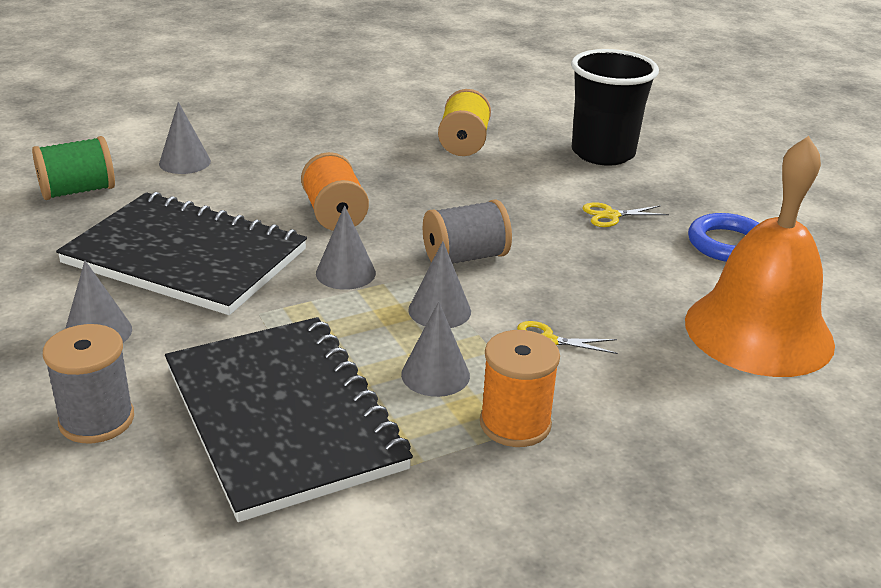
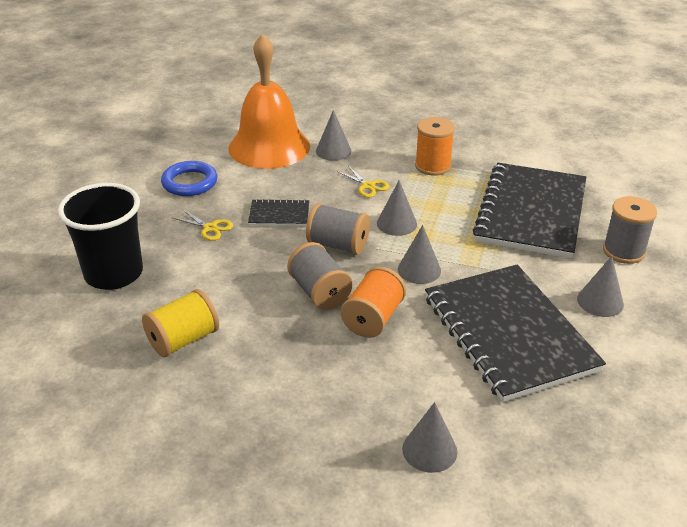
camera: 135 degrees left, 5 degrees up
green spool [32,136,115,200] -> none
grey cone [401,302,470,397] -> grey cone moved to [316,110,351,161]
none -> black notebook [248,199,309,226]
none -> grey spool [287,242,352,310]

